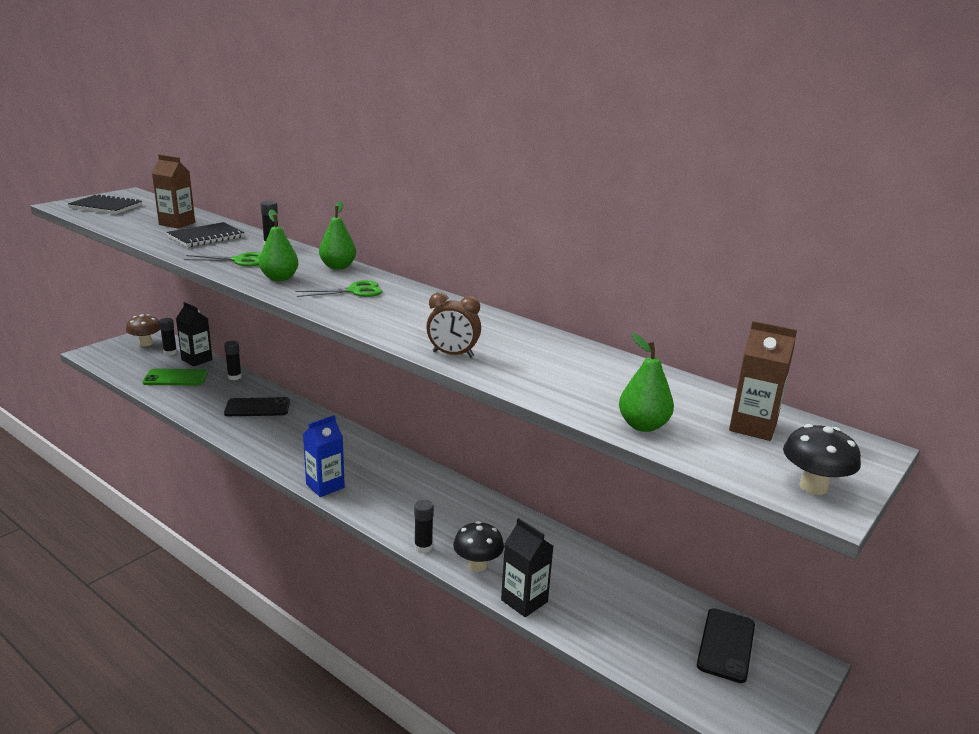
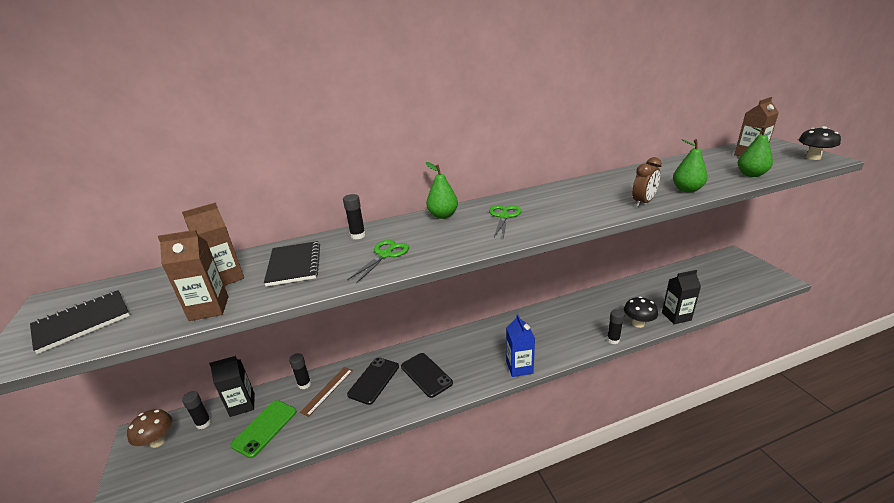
camera: 55 degrees left, 5 degrees up
green pear [259,209,298,281] -> green pear moved to [673,139,708,193]
black phone [697,608,755,683] -> black phone moved to [401,353,453,398]
none -> brown carton [158,230,228,321]
none -> brown ruler [300,367,353,417]

